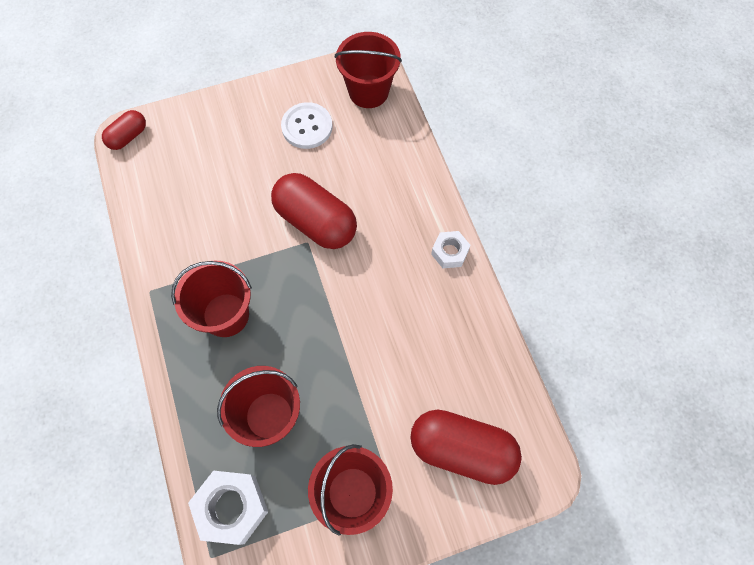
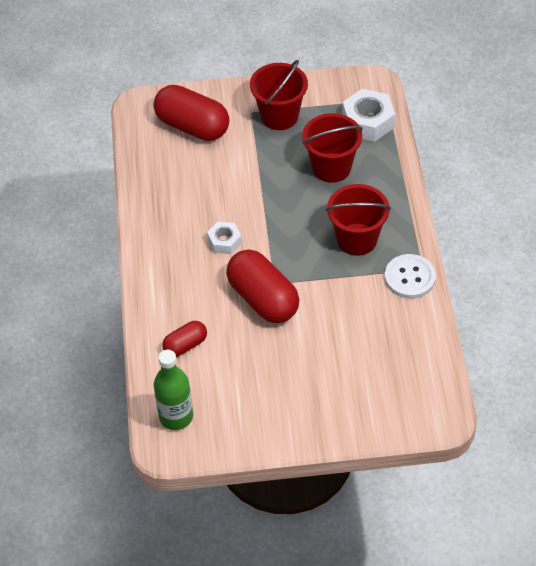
camera: 165 degrees left, 15 degrees down
red capsule [102,110,146,150] -> red capsule moved to [162,321,207,357]
white button [281,102,332,149] -> white button moved to [385,254,436,299]
red bucket [335,32,402,108] -> green bottle [154,350,193,430]
white nut [431,231,470,268] -> white nut moved to [207,222,242,254]

